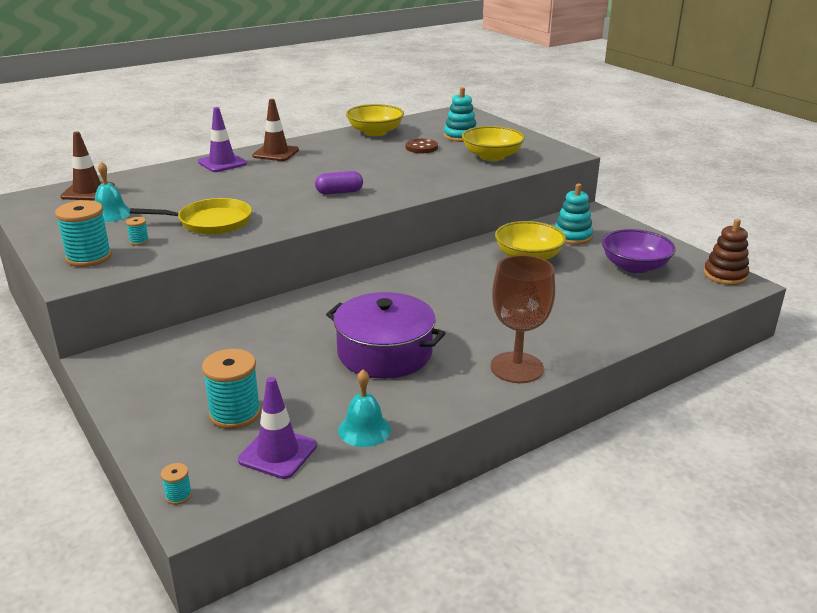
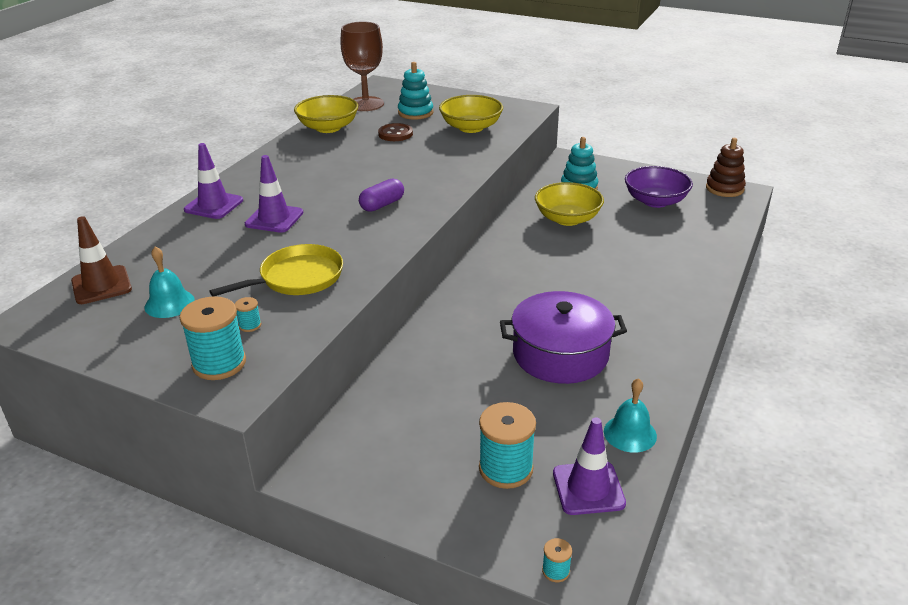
camera: 30 degrees left, 5 degrees up
brown traffic cone [252,99,299,161] -> none
brown goblet [490,255,555,383] -> brown goblet moved to [340,21,384,111]
none -> purple traffic cone [245,155,303,233]

